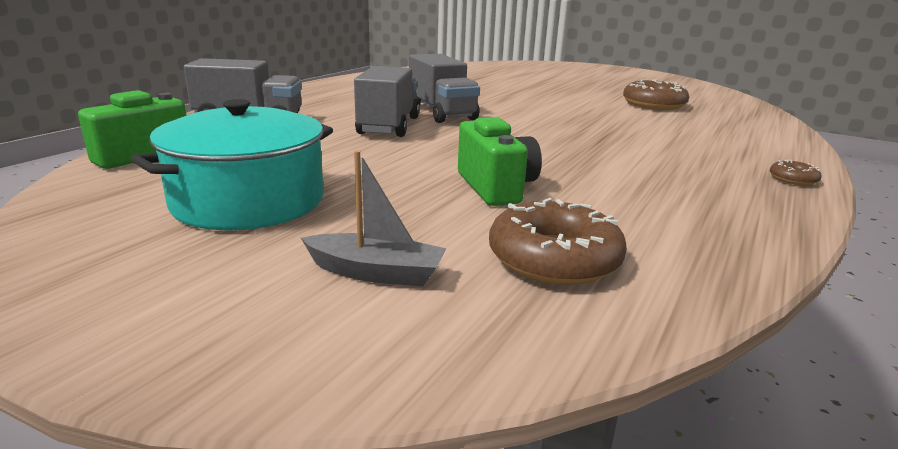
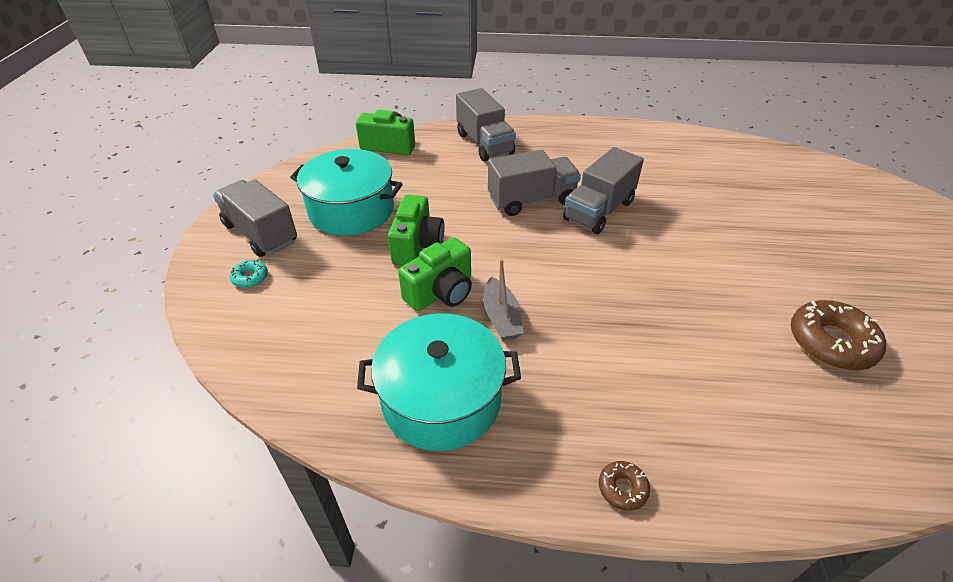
camera: 65 degrees right, 20 degrees up
grey boat [301,150,447,287] -> grey boat moved to [483,259,524,341]
brown donut [489,198,627,285] -> none
none -> grey truck [213,179,297,257]
none -> turquoise donut [230,260,268,288]
none -> turquoise pot [357,313,521,451]
none -> green camera [388,195,445,266]

